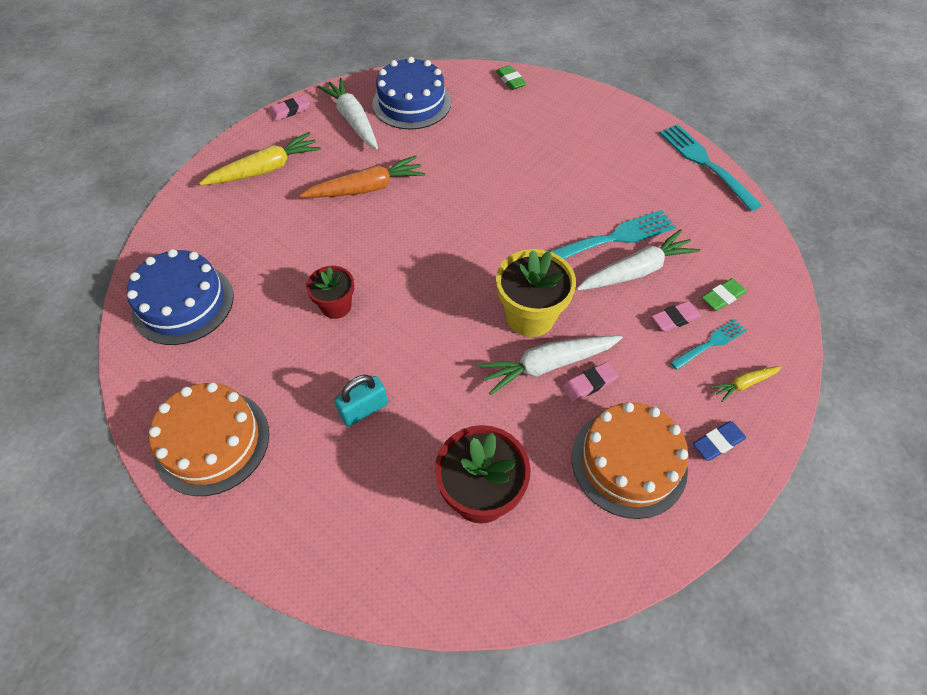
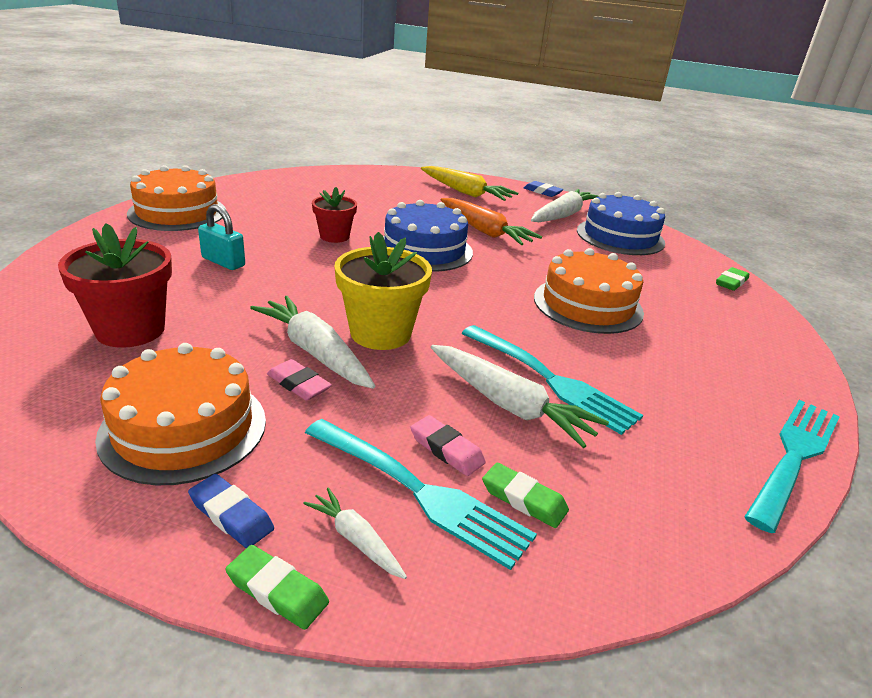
camera: 65 degrees right, 25 degrees down
blue cake [127,249,233,345] -> blue cake moved to [383,200,473,272]
pink eraser [269,95,310,121] -> blue eraser [524,181,564,197]
turquoise fork [670,319,747,370] -> turquoise fork [305,419,537,570], size x1.74
yellow carrot [711,366,782,402] -> white carrot [303,487,407,579]
none -> green eraser [225,545,329,630]
none -> orange cake [534,248,644,334]

